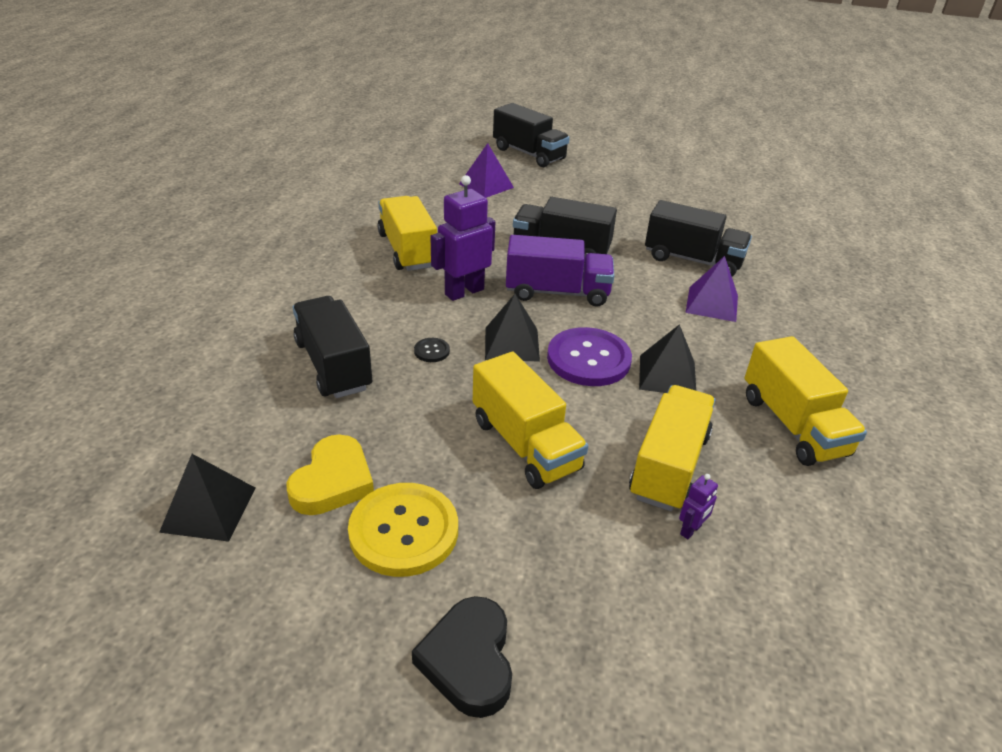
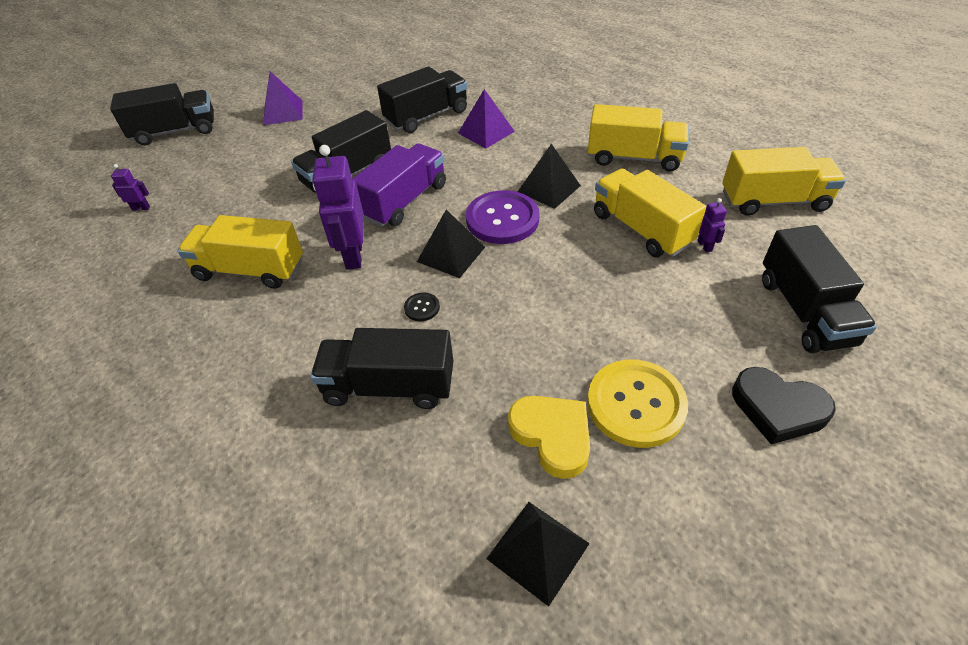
camera: 55 degrees left, 10 degrees up
purple pyramid [459,143,514,198] -> purple pyramid moved to [263,71,302,125]
yellow truck [473,352,588,489] -> yellow truck moved to [722,147,846,216]
none -> purple robot [111,164,150,211]
none -> black truck [762,225,877,353]

